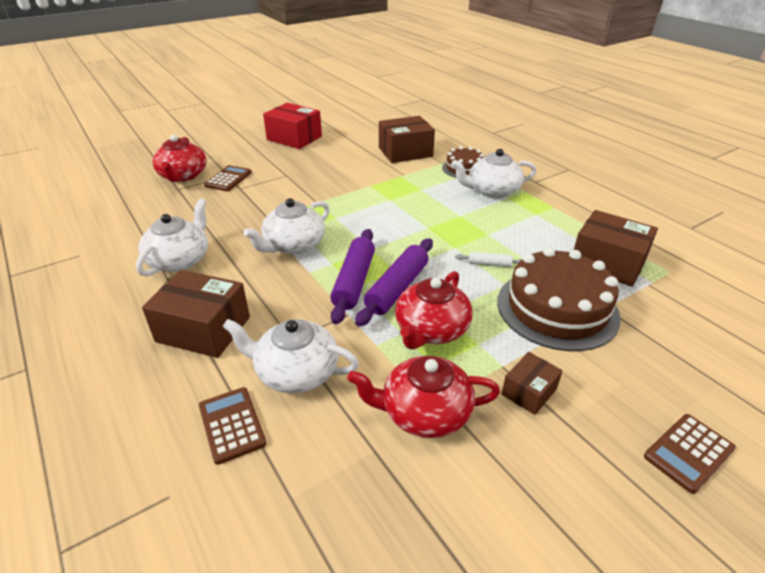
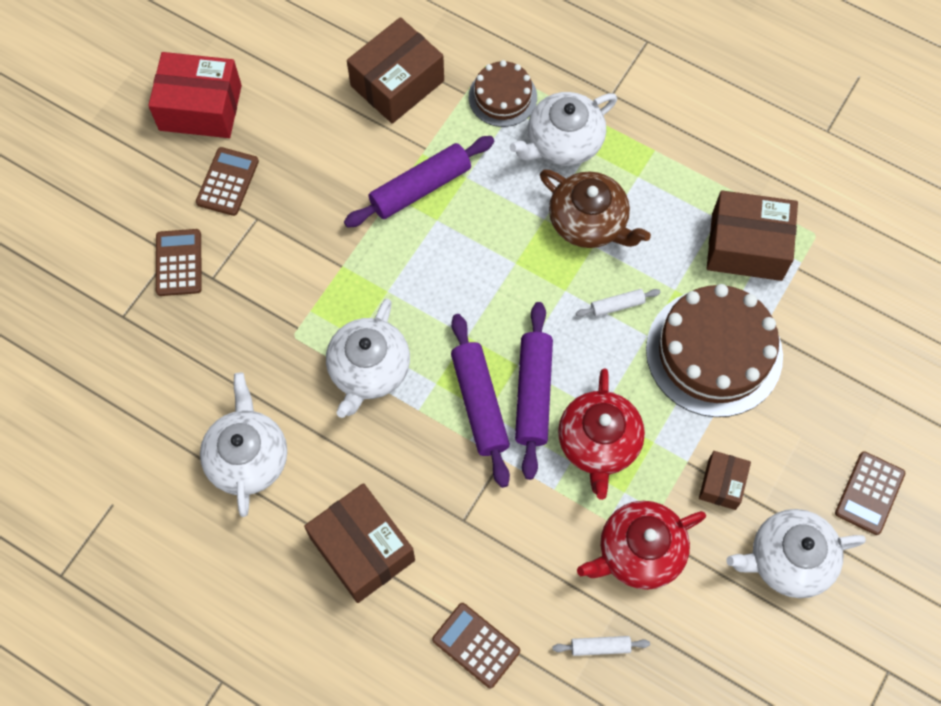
camera: 25 degrees left, 30 degrees up
brown box [142,270,250,358] -> brown box turned 60 degrees clockwise [304,483,415,603]
red teapot [153,135,207,182] -> none
white teapot [222,319,359,393] -> white teapot moved to [726,509,866,598]
none -> brown calculator [196,147,259,216]
none -> purple rolling pin [344,136,494,228]
none -> brown teapot [540,169,651,248]
none -> white rolling pin [552,636,650,656]

